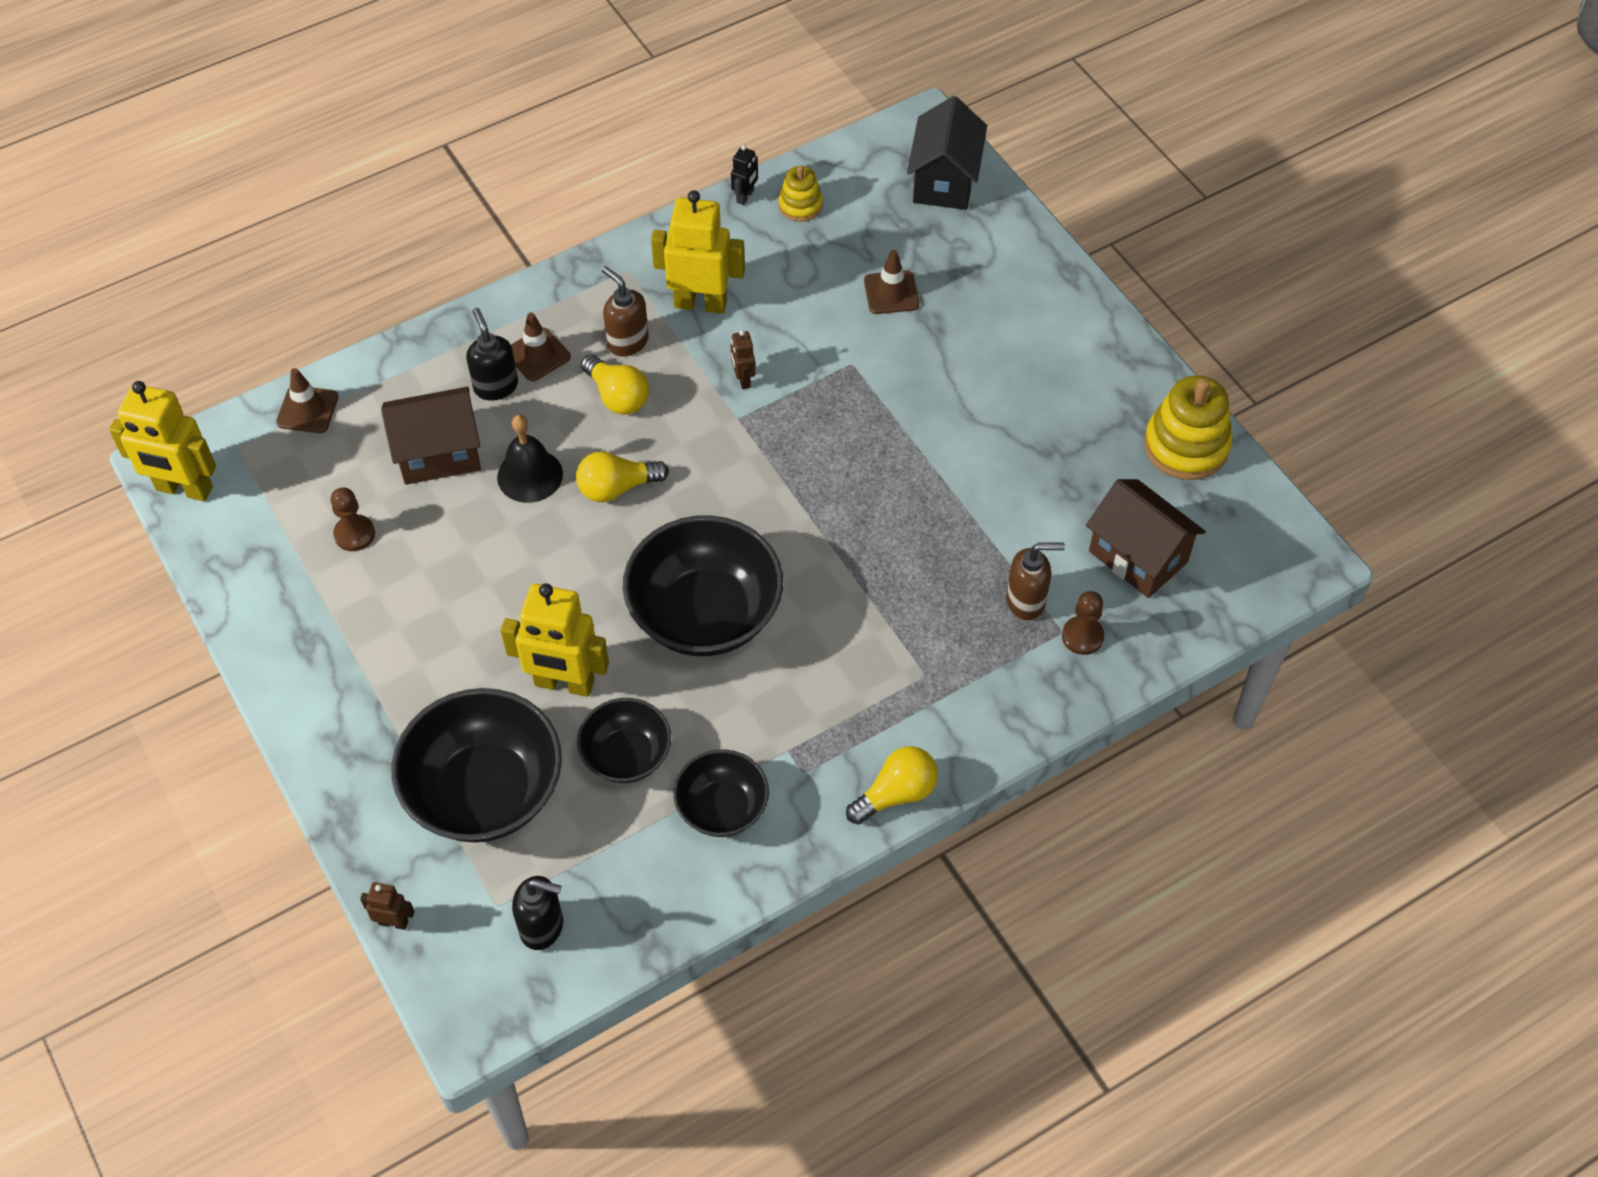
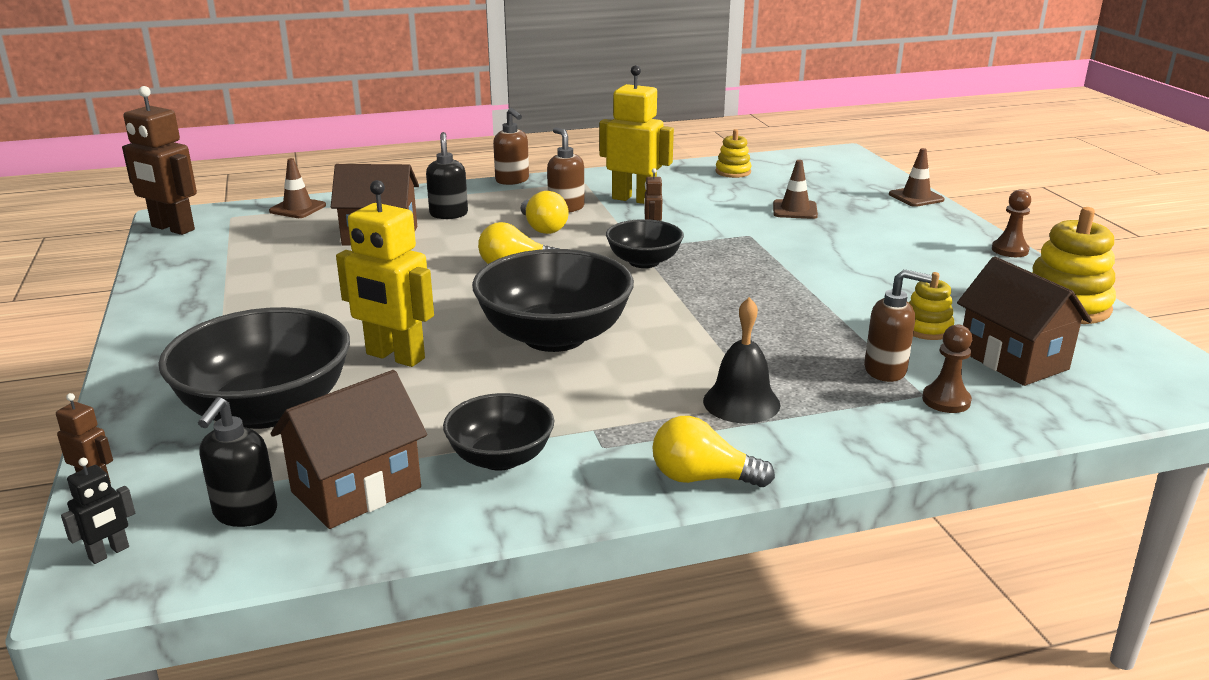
camera: 15 degrees right, 30 degrees down
yellow robot [109,381,216,501] -> brown robot [122,86,197,235]
brown pawn [331,487,375,551] -> brown pawn moved to [992,189,1031,257]
black bell [497,415,563,503] -> black bell moved to [703,297,780,423]
brown traffic cone [511,312,571,381] -> brown traffic cone moved to [889,148,945,207]
black soap dispenser [512,876,563,950] -> black soap dispenser turned 75 degrees clockwise [198,397,277,527]
black bowl [577,698,671,783] -> black bowl moved to [606,219,684,268]
black robot [731,145,758,205] -> black robot moved to [61,458,135,564]
yellow light bulb [846,746,938,825] -> yellow light bulb turned 150 degrees counterclockwise [652,416,775,487]
black house [907,96,987,210] -> none
none -> brown house [270,370,427,529]
none -> brown soap dispenser [493,107,529,185]
none -> yellow stacking toy [909,272,954,340]

